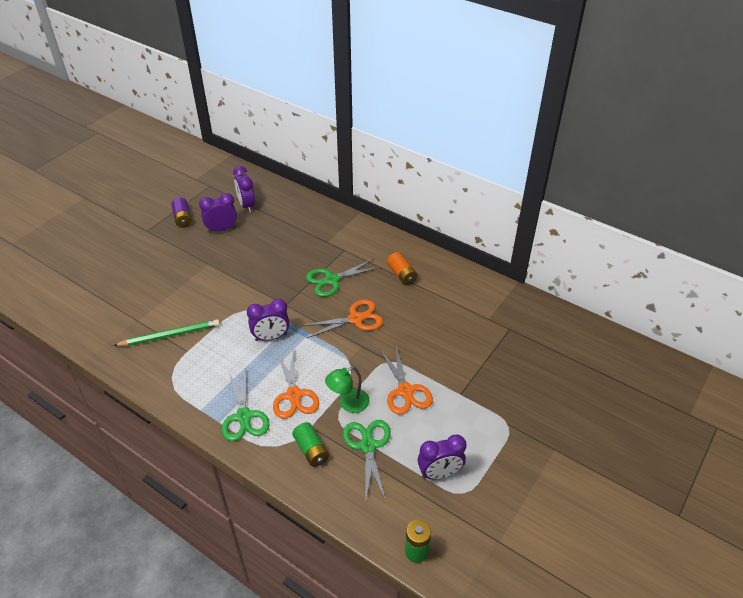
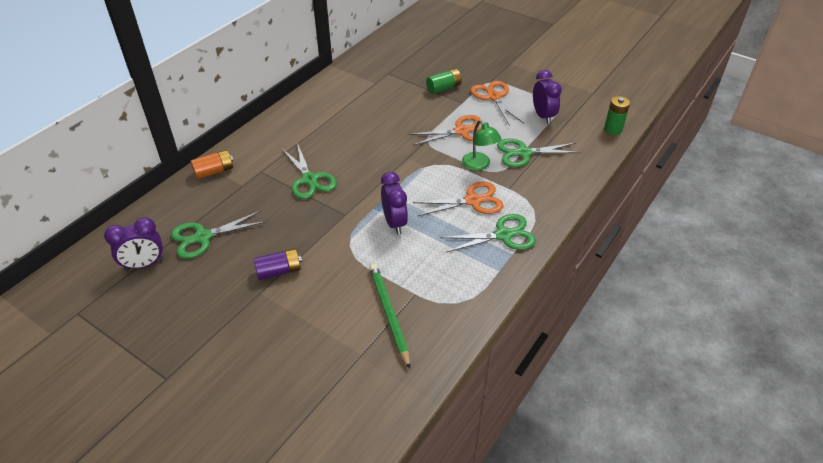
camera: 90 degrees left, 0 degrees up
purple battery [171,198,192,228] -> purple battery moved to [253,249,302,280]
purple clock [199,193,237,233] -> none
green battery [292,422,329,467] -> green battery moved to [426,69,462,94]
orange scissors [302,300,383,338] -> orange scissors moved to [471,81,524,126]
orange battery [387,252,418,285] -> orange battery moved to [191,150,233,179]
none -> green scissors [171,211,267,259]

